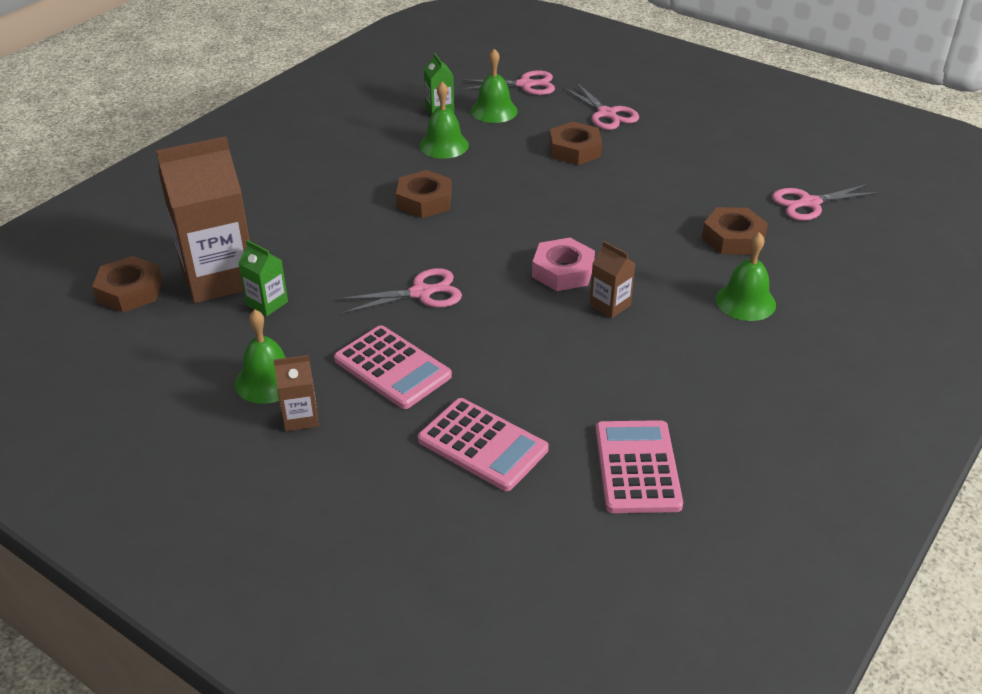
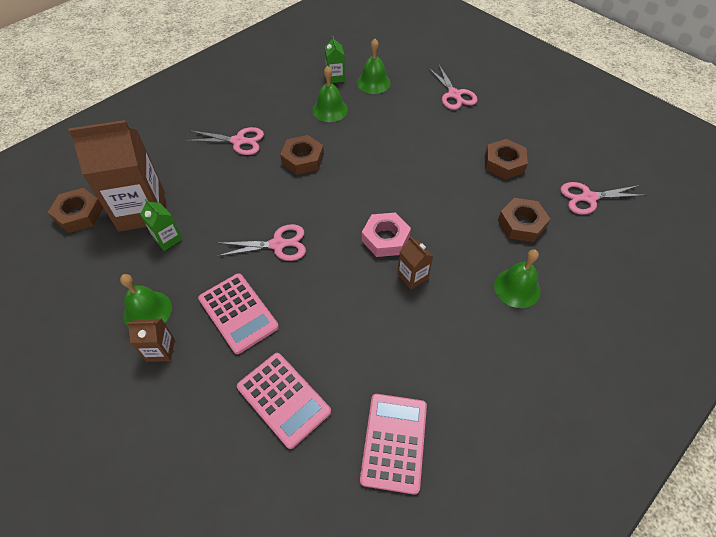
camera: 10 degrees right, 15 degrees up
pink scissors [462,70,555,95] -> pink scissors moved to [186,127,264,155]
brown nut [549,122,602,165] -> brown nut moved to [485,139,528,179]

